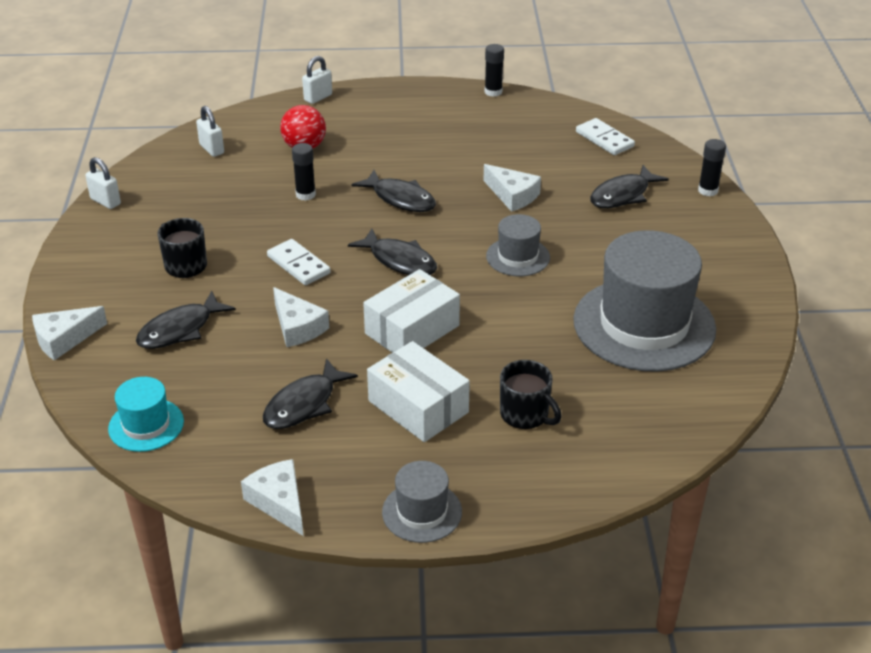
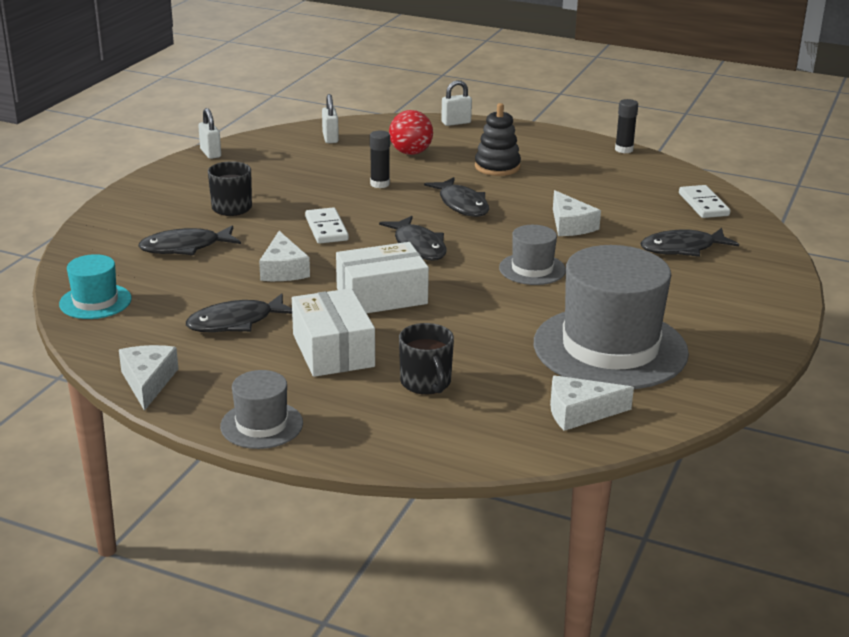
camera: 25 degrees right, 10 degrees down
white cheese [32,306,107,361] -> white cheese moved to [550,375,634,431]
black glue stick [698,139,726,196] -> none
none -> black stacking toy [475,103,521,176]

